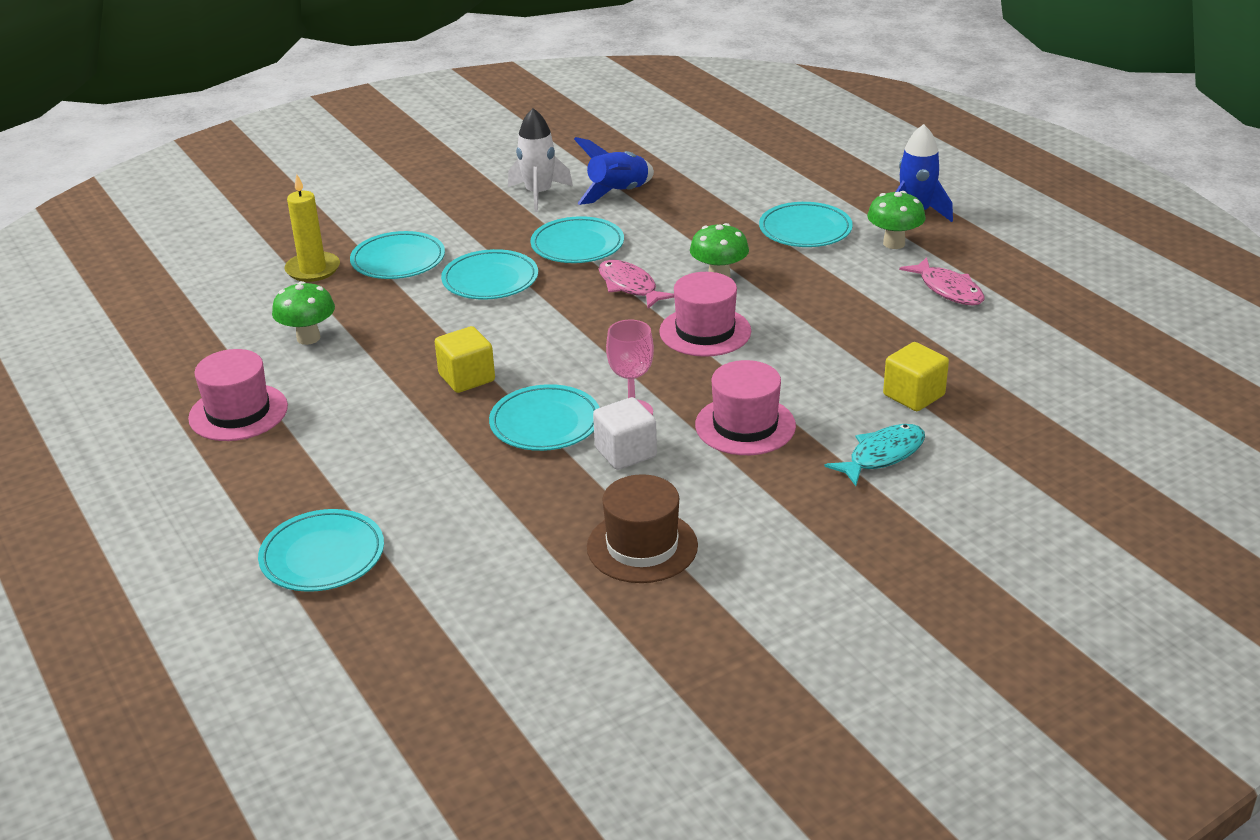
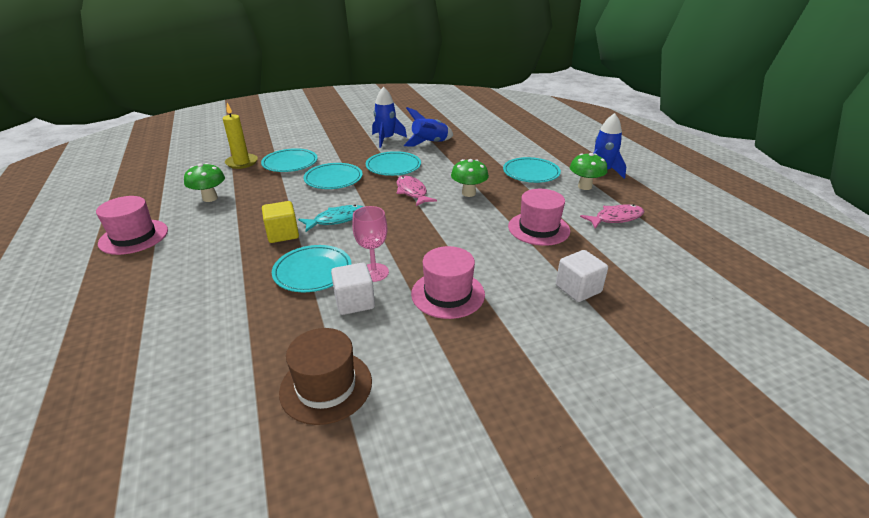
camera: 10 degrees right, 0 degrees up
turquoise plate [258,509,384,592] -> none
white rocket [508,108,573,212] -> blue rocket [372,87,407,148]
pink hat [659,272,751,357] -> pink hat moved to [508,189,570,246]
turquoise fish [824,424,925,486] -> turquoise fish moved to [298,205,363,232]
yellow cube [883,342,949,411] -> white cube [556,250,608,302]
pink fish [899,257,985,305] -> pink fish turned 90 degrees counterclockwise [580,204,644,228]

